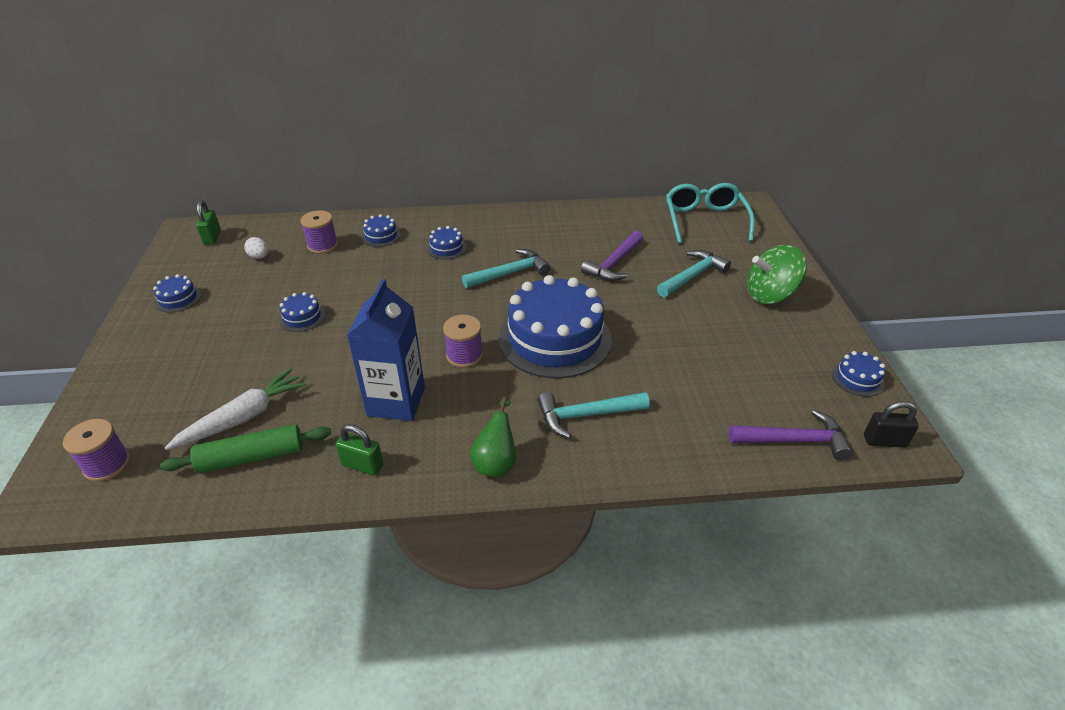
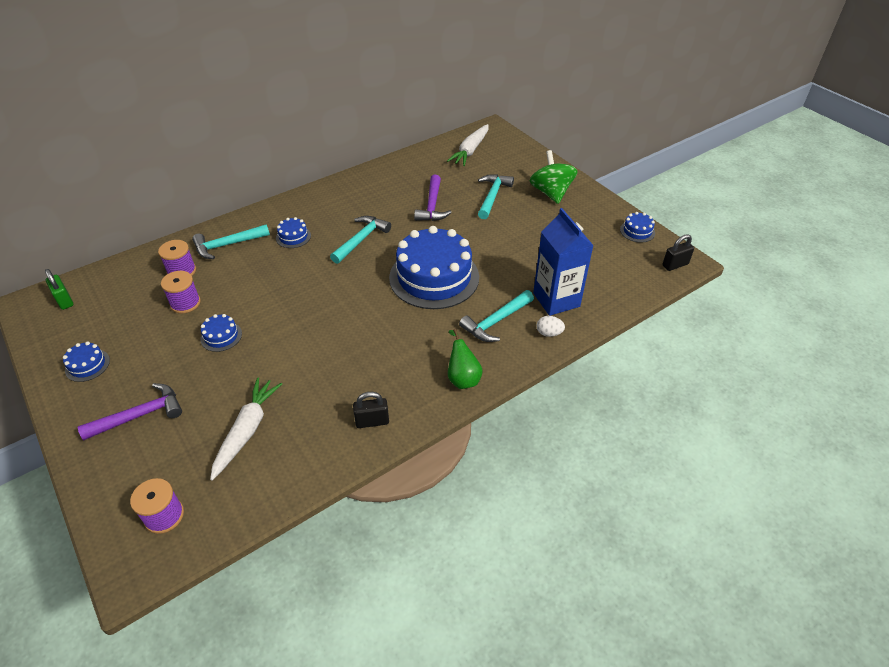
camera: 30 degrees left, 5 degrees up
green rolling pin [160,424,331,473] -> none
white egg [244,237,269,259] -> white egg moved to [537,316,565,337]
green padlock [336,424,384,475] -> black padlock [353,392,389,428]
blue carton [347,279,425,421] -> blue carton moved to [533,208,594,316]
blue cake [362,214,401,247] -> turquoise hammer [192,224,270,259]
purple spool [443,315,483,368] -> purple spool moved to [161,271,201,313]
turquoise glasses [666,183,755,244] -> white carrot [447,124,489,166]
purple hammer [729,410,853,460] -> purple hammer moved to [77,383,182,440]
green spinning top [747,245,806,304] -> green spinning top turned 120 degrees clockwise [530,150,578,204]

